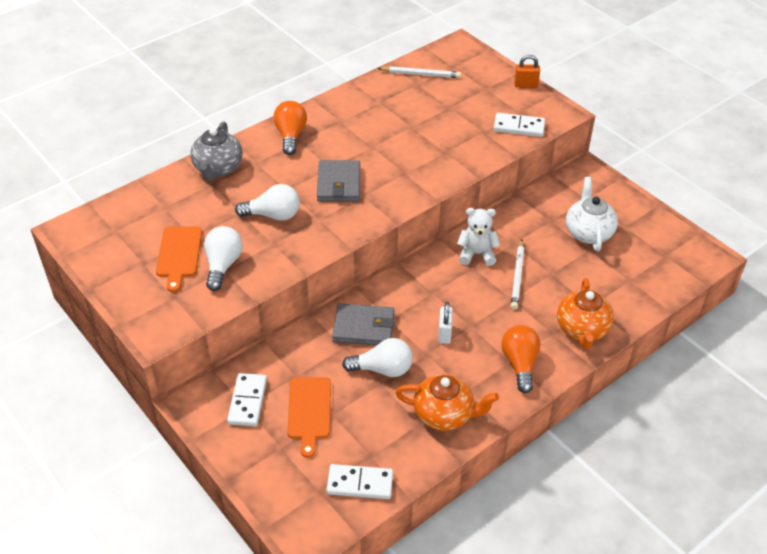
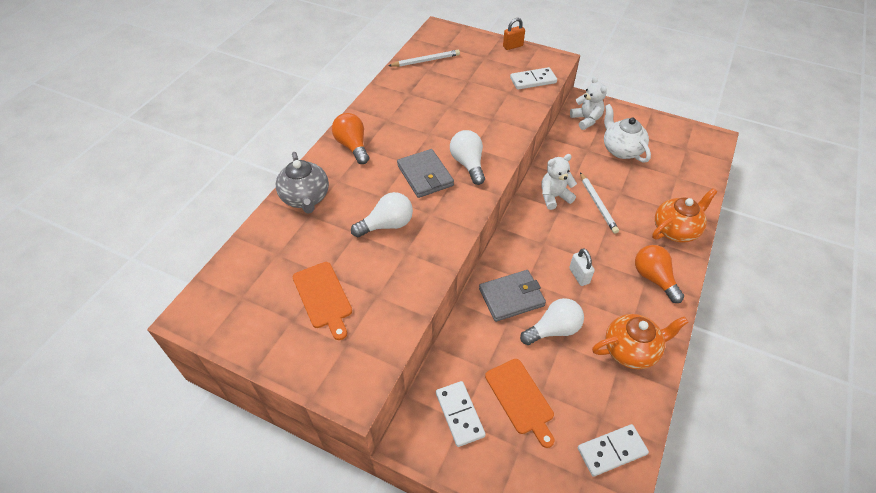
camera: 25 degrees left, 5 degrees up
white light bulb [204,226,243,291] -> white light bulb moved to [450,130,485,185]
orange teapot [557,278,614,349] -> orange teapot turned 105 degrees counterclockwise [652,188,717,243]
none -> white teddy bear [570,76,607,130]

